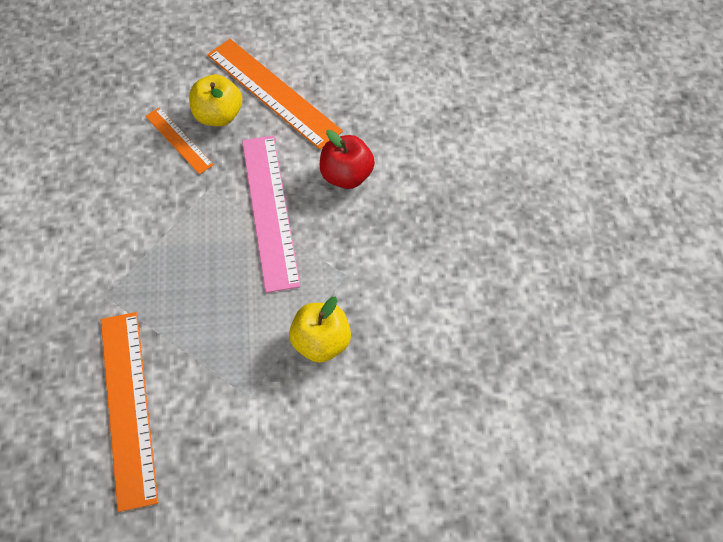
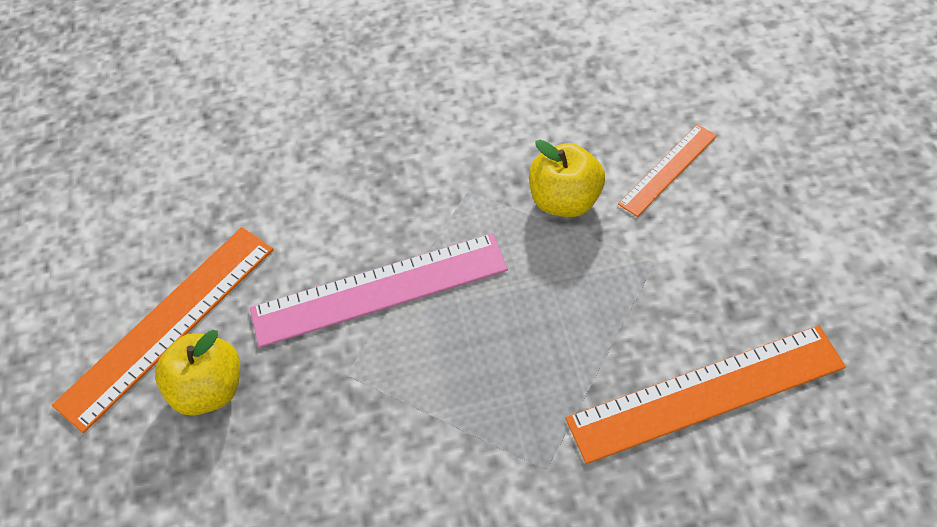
camera: 90 degrees left, 5 degrees down
orange ruler [145,107,214,174] -> orange ruler moved to [618,124,717,217]
red apple [320,130,375,189] -> none

